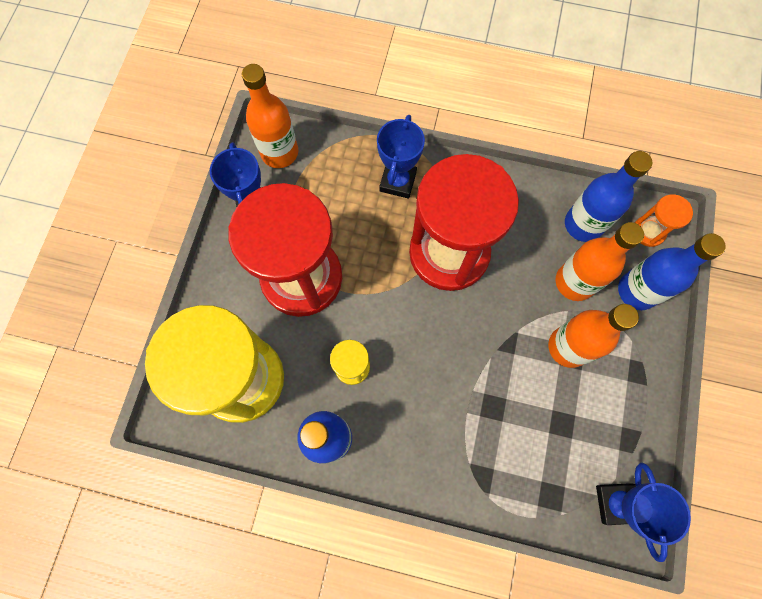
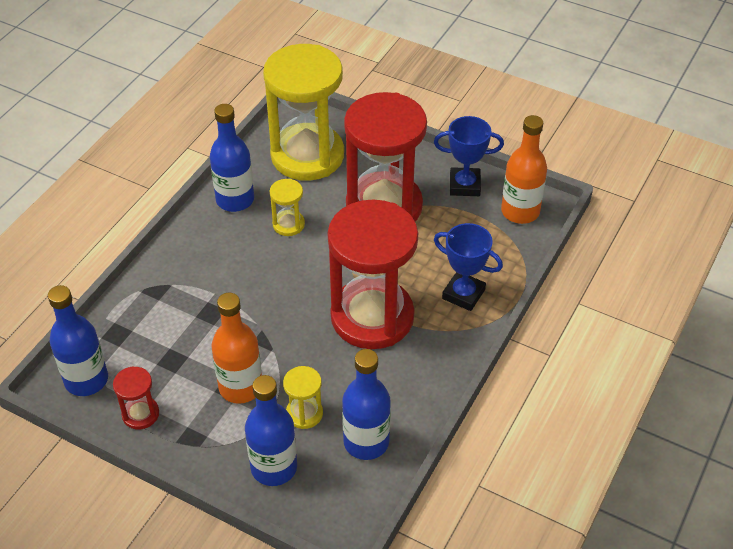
camera: 105 degrees right, 25 degrees down
orange bottle [556,222,644,301] -> yellow hourglass [283,366,323,429]
blue trophy [596,463,691,562] -> blue bottle [48,285,108,396]
orange hourglass [635,194,693,247] -> none
none -> red hourglass [113,366,159,429]

